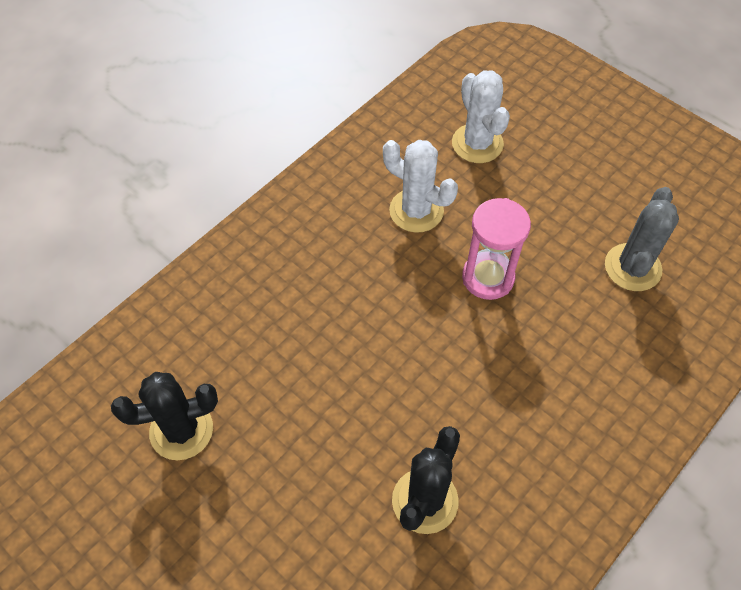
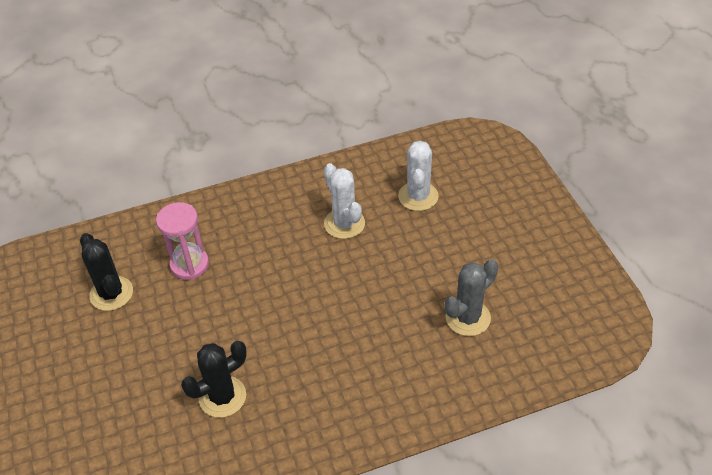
camera: 30 degrees right, 10 degrees down
black cactus [111,372,218,460] -> black cactus turned 45 degrees clockwise [80,233,133,311]
pink hourglass [462,198,531,300] -> pink hourglass moved to [156,202,209,280]

